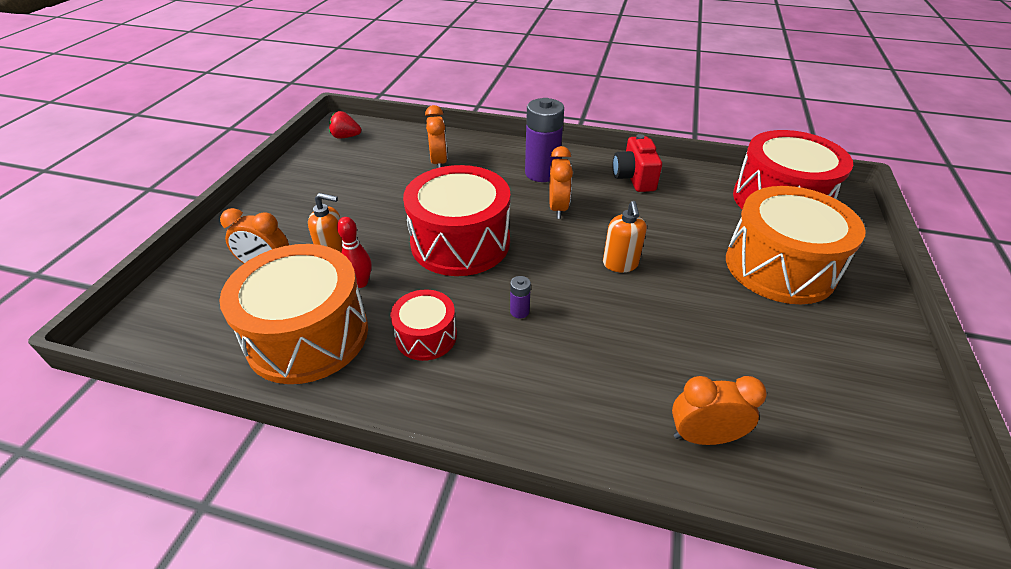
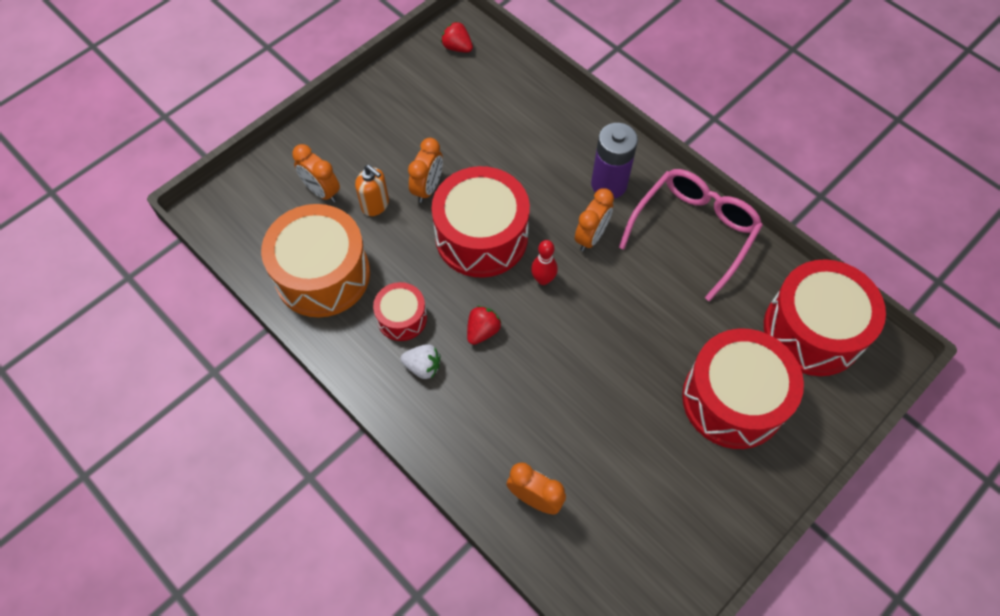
camera: 30 degrees right, 20 degrees up
red bowling pin [337,217,372,288] -> red bowling pin moved to [531,240,558,285]
orange clock [425,105,447,168] -> orange clock moved to [408,138,443,203]
purple battery [510,276,531,318] -> red strawberry [467,306,501,345]
orange soap dispenser [603,201,647,272] -> none
red camera [613,134,662,192] -> pink glasses [619,169,763,301]
orange drum [726,186,866,304] -> red drum [682,329,804,449]
none -> white strawberry [401,344,440,379]

